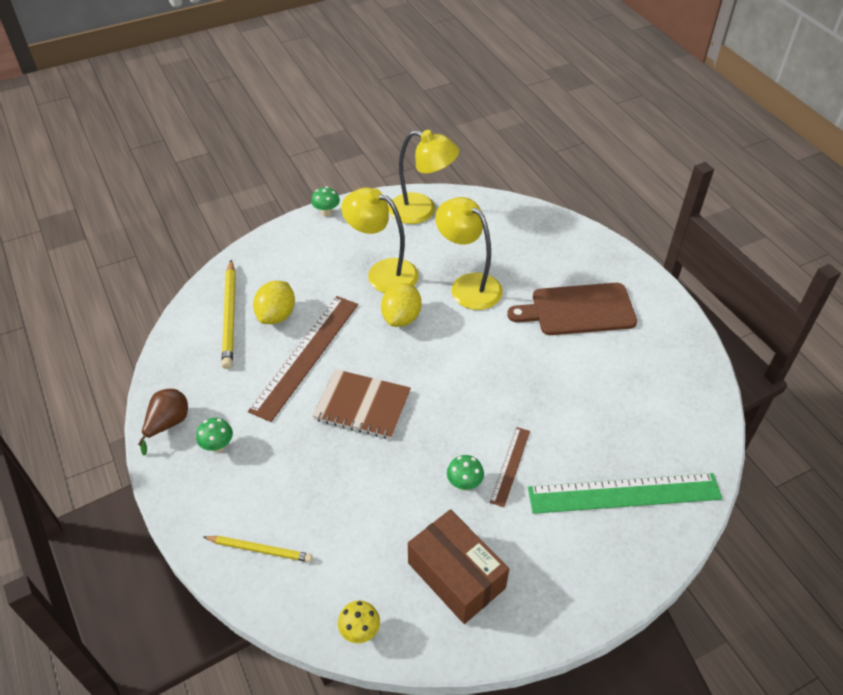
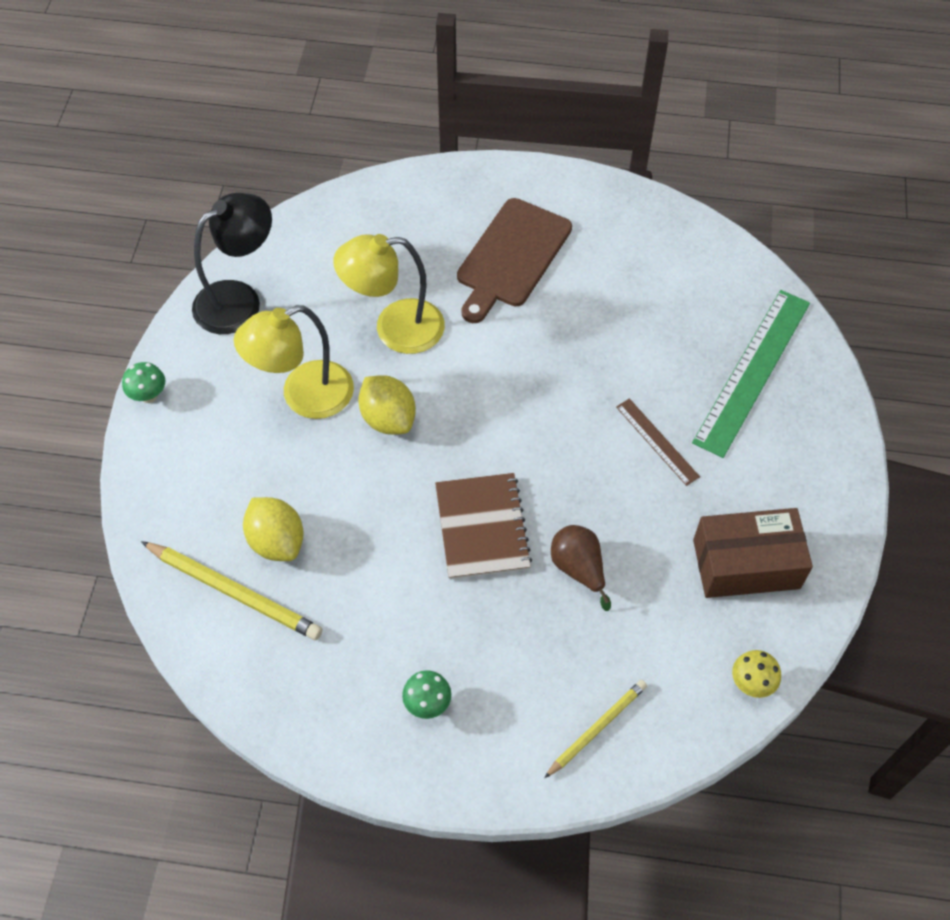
camera: 55 degrees left, 10 degrees up
brown pear [138,389,188,455] -> brown pear moved to [551,525,611,611]
brown ruler [248,296,358,422] -> none
brown notebook [313,369,411,439] -> brown notebook turned 60 degrees counterclockwise [435,473,532,580]
yellow lamp [389,130,459,224] -> black lamp [192,193,272,334]
green mushroom [447,455,484,491] -> none

